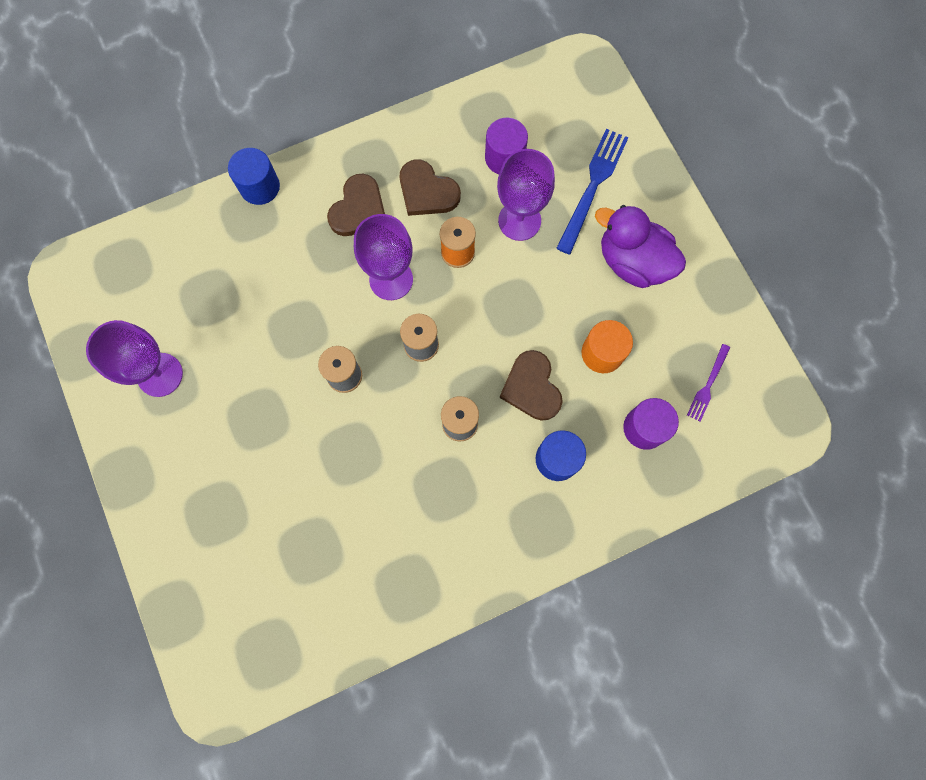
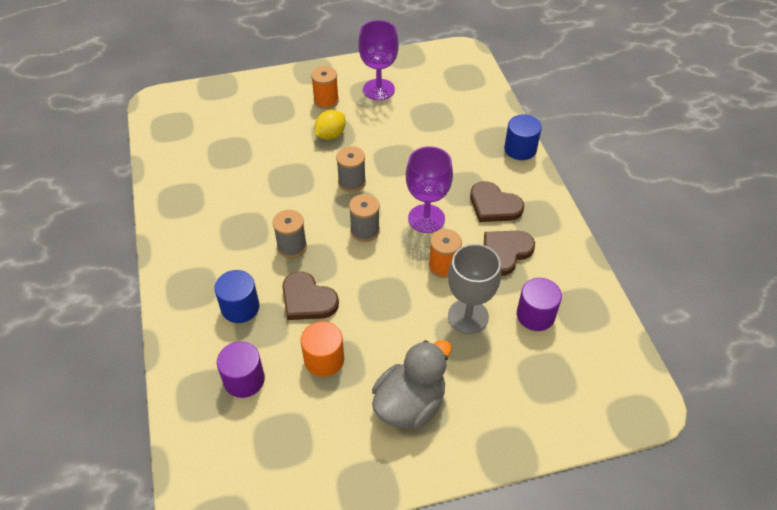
camera: 100 degrees right, 25 degrees down
purple goblet [497,149,555,241] -> grey goblet [448,244,501,334]
brown heart [499,350,563,421] -> brown heart turned 135 degrees counterclockwise [282,272,339,320]
blue fork [556,129,628,254] -> none
purple duck [595,205,686,288] -> grey duck [372,340,452,429]
purple fork [687,344,730,422] -> none
none -> orange spool [311,66,339,109]
none -> yellow lemon [315,110,345,140]

